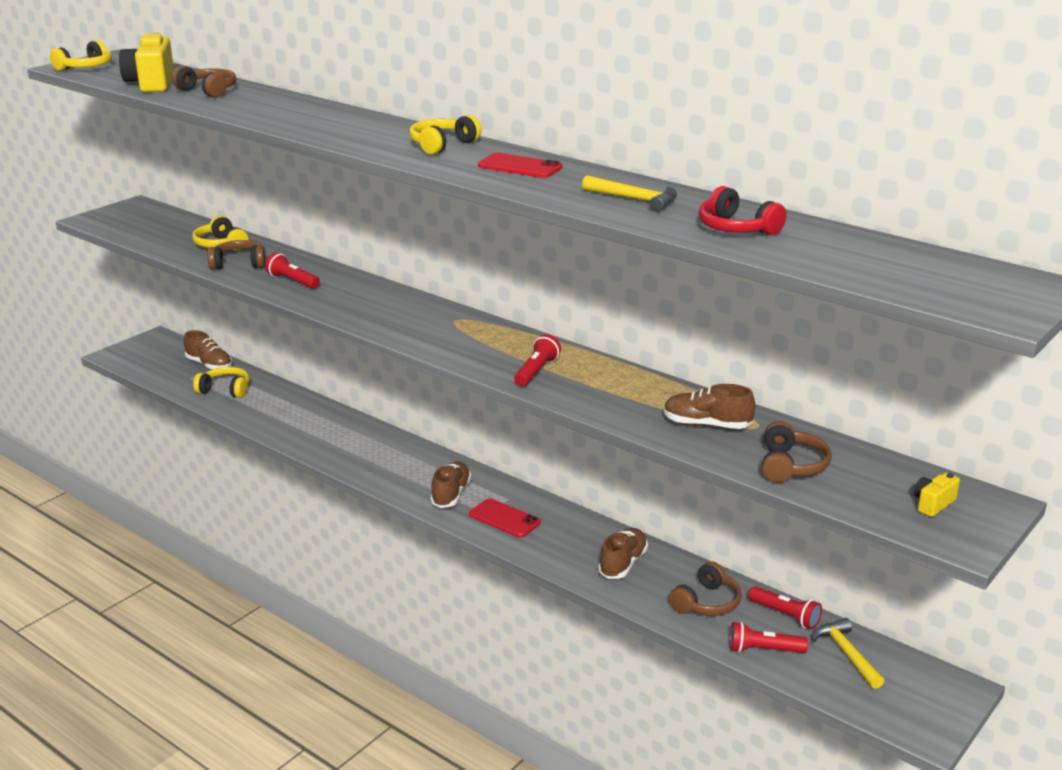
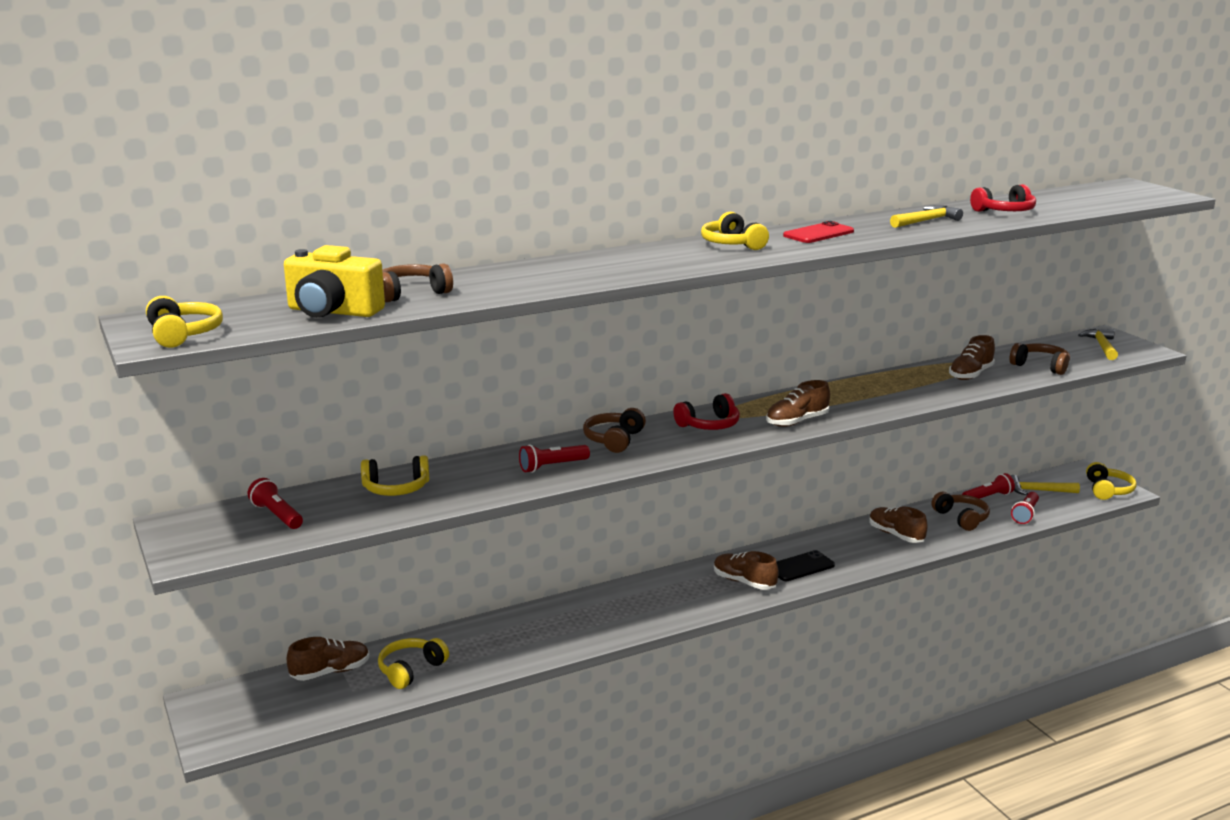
camera: 65 degrees left, 5 degrees down
brown headphones [207,240,266,270] -> brown headphones moved to [583,408,646,453]
red phone [469,498,541,538] -> black phone [776,550,835,581]
red flashlight [514,334,561,386] -> red flashlight moved to [248,478,303,529]
yellow camera [914,473,960,517] -> yellow hammer [1078,329,1118,360]
none -> red headphones [673,393,740,430]
none -> brown shoe [766,380,830,427]
none -> yellow headphones [1086,462,1136,500]

